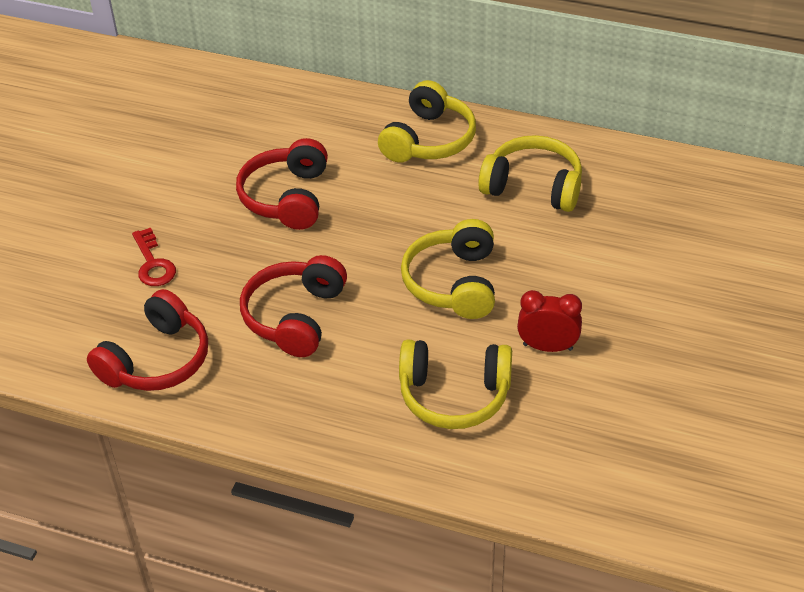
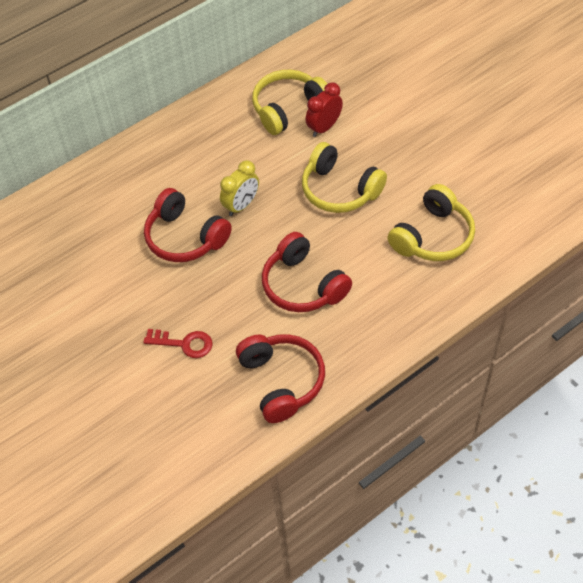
camera: 55 degrees left, 10 degrees up
yellow headphones [378,80,476,163] -> none
red clock [517,290,582,352] -> red clock moved to [306,82,343,137]
none -> yellow clock [220,160,259,216]

